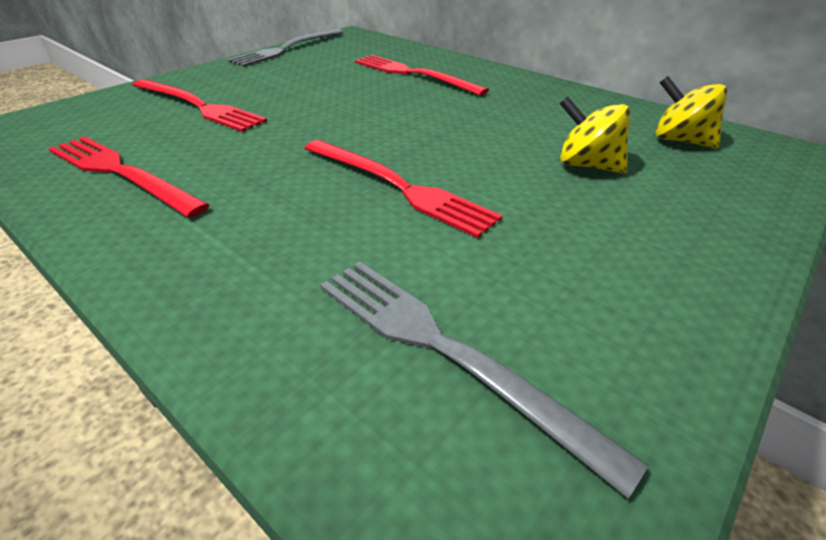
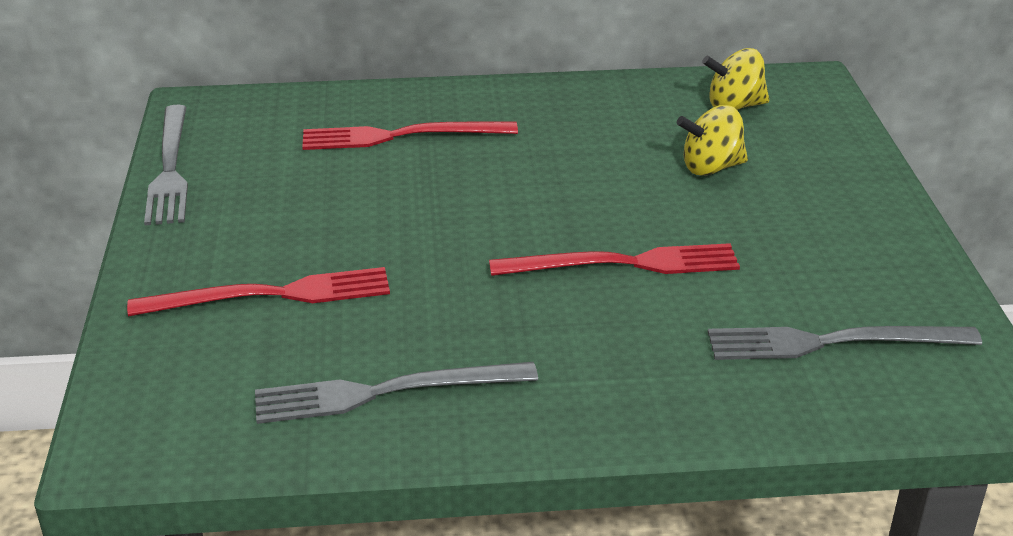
camera: 45 degrees left, 5 degrees down
red fork [48,136,210,218] -> grey fork [255,362,538,424]

